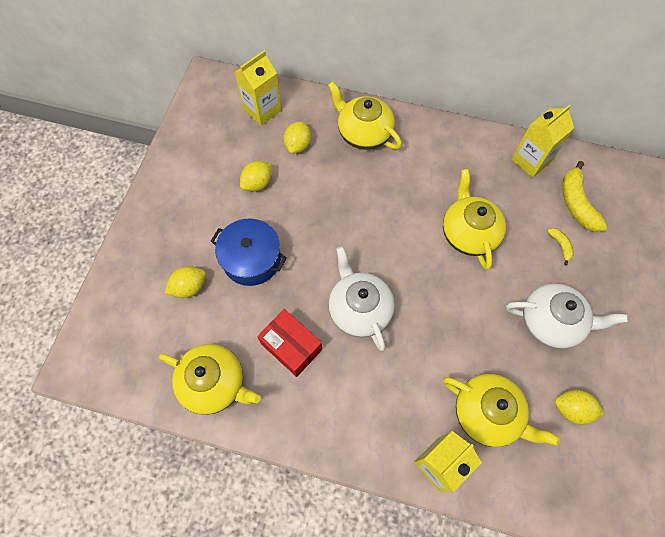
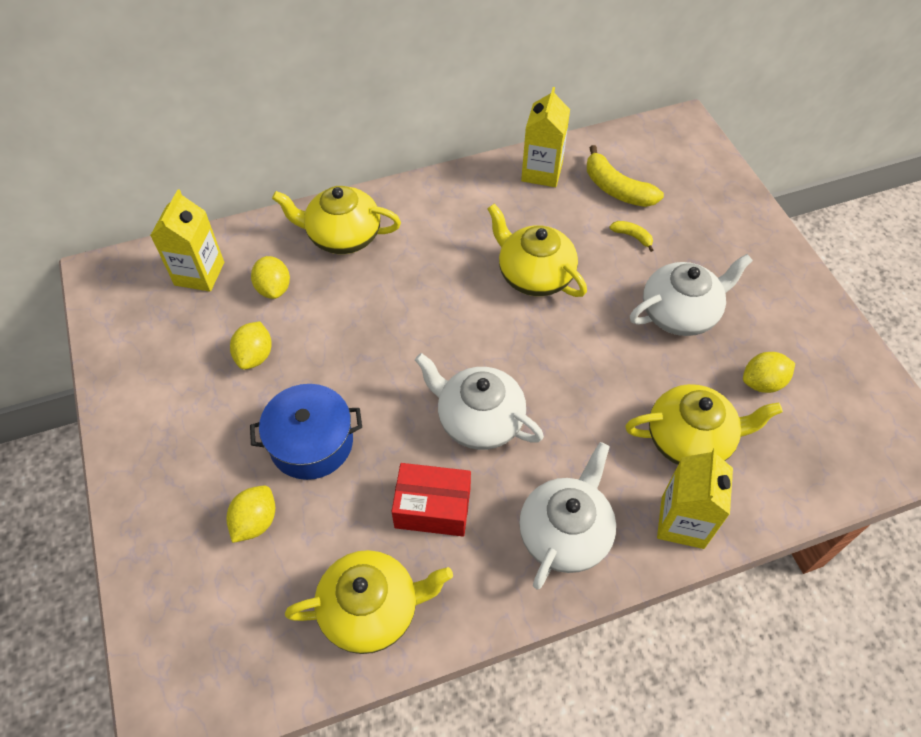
camera: 35 degrees left, 10 degrees down
none -> white teapot [519,442,616,590]

